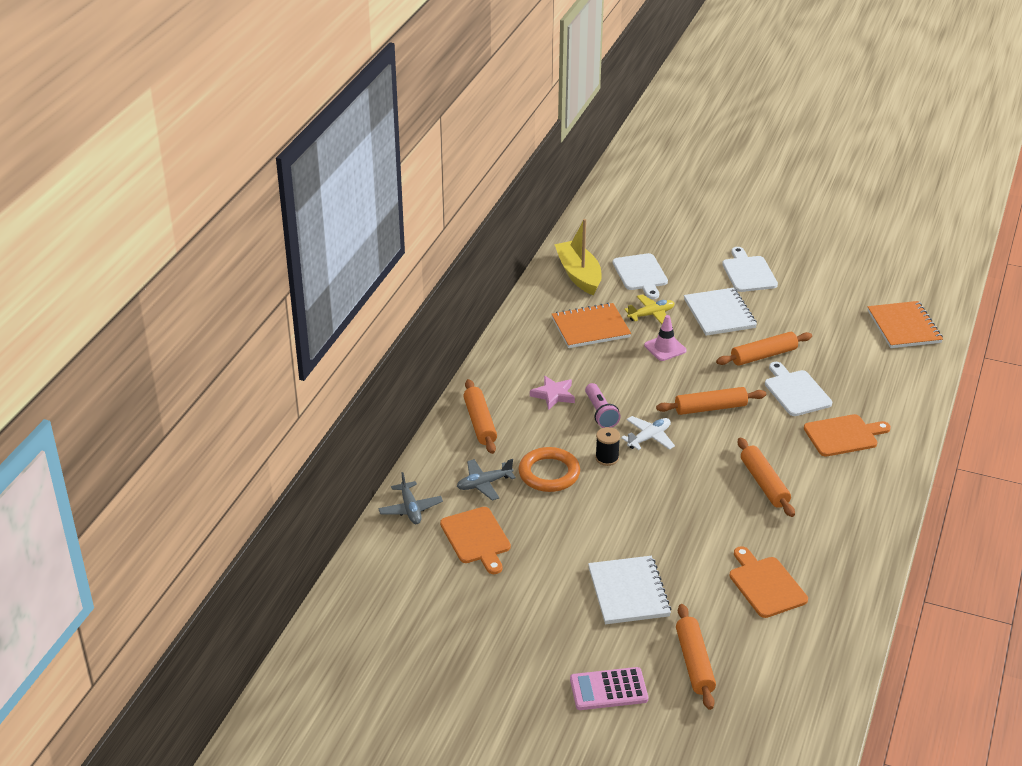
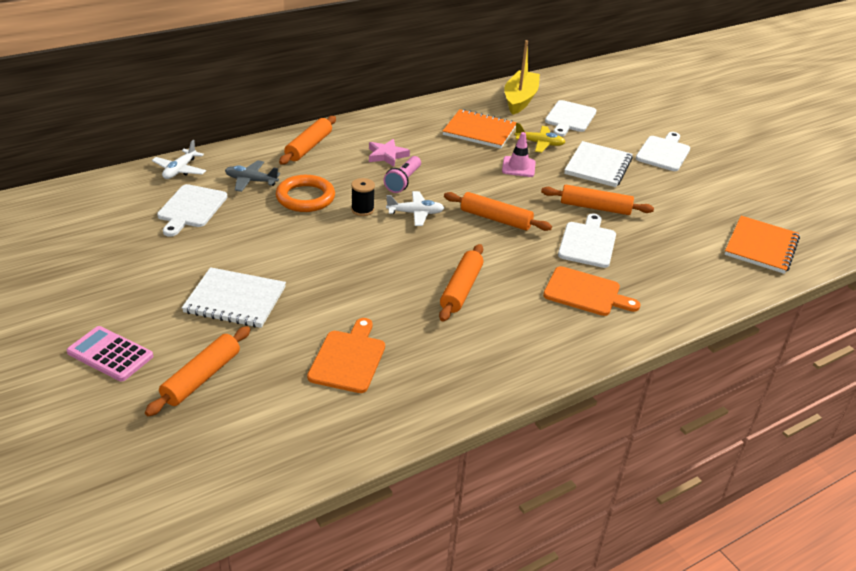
camera: 35 degrees right, 0 degrees up
grey plane [378,472,443,524] -> white plane [152,140,206,179]
orange cutting board [440,507,511,574] -> white cutting board [157,184,227,237]
white notebook [588,556,671,624] -> white notebook turned 75 degrees clockwise [182,267,286,328]

